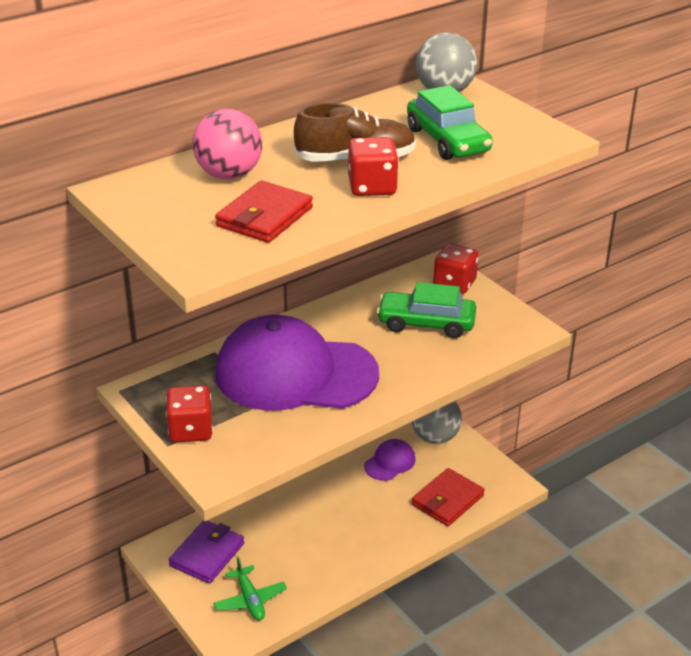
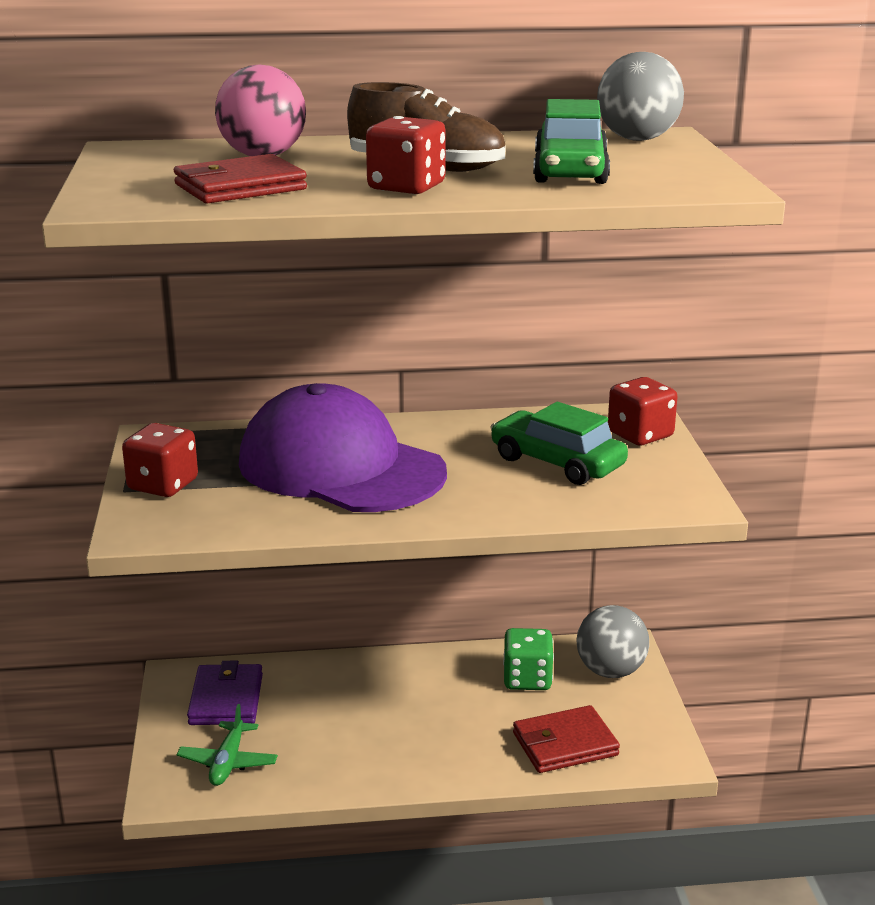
camera: 30 degrees right, 10 degrees down
purple wallet [169,520,244,584] -> purple wallet turned 60 degrees counterclockwise [187,661,263,725]
purple cap [364,439,415,481] -> green dice [503,628,554,690]

